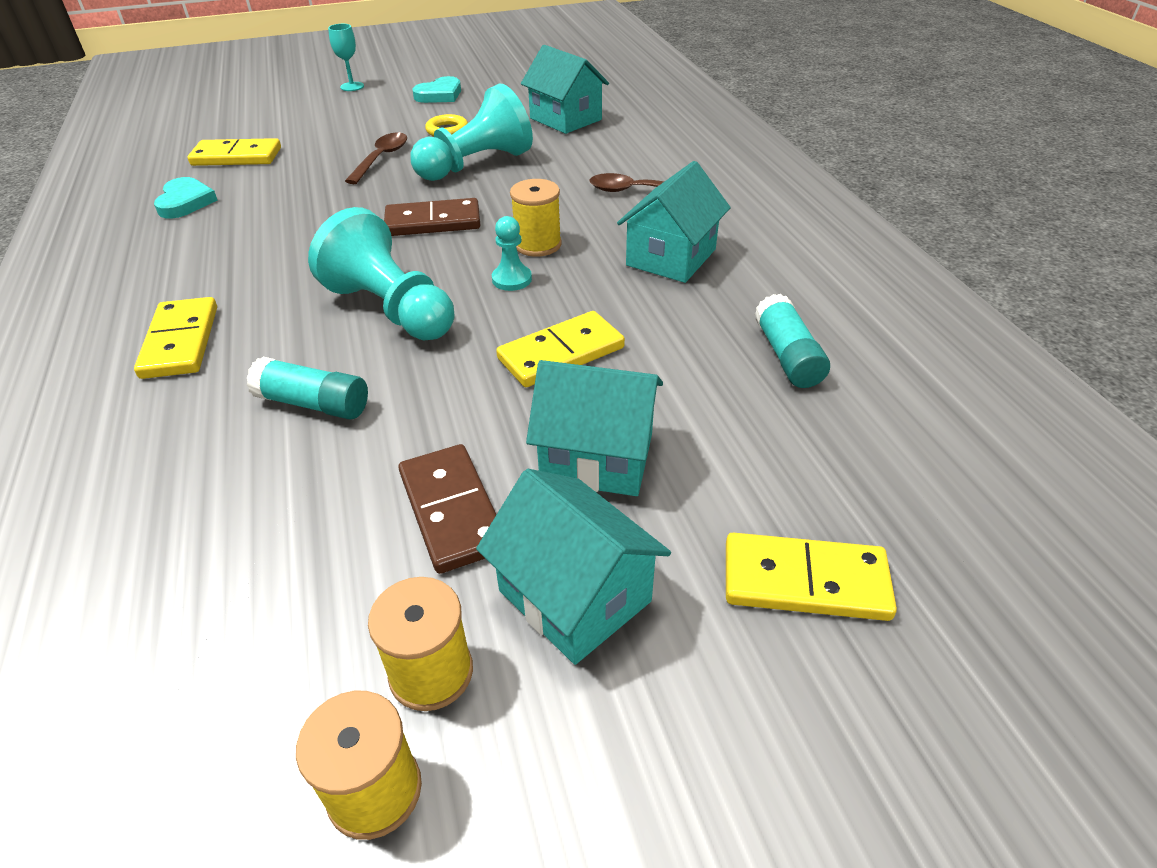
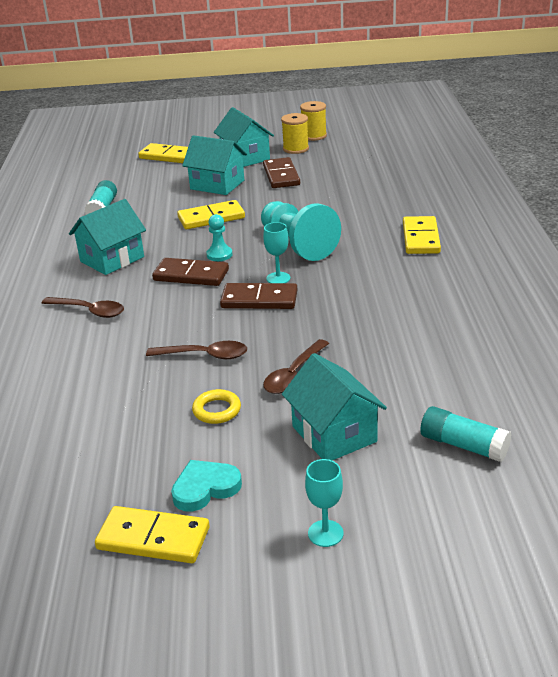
camera: 165 degrees left, 10 degrees down
turquoise heart [154,177,218,219] -> none
yellow domino [188,138,281,166] -> yellow domino moved to [95,506,209,563]
turquoise glue stick [247,357,368,420] -> turquoise glue stick moved to [420,406,511,462]
turquoise pawn [410,84,533,181] -> brown spoon [146,341,247,359]
yellow spool [510,179,562,257] -> brown domino [152,258,229,286]
turquoise house [521,45,609,134] -> turquoise house moved to [282,353,387,460]
none -> turquoise goblet [263,222,290,283]

